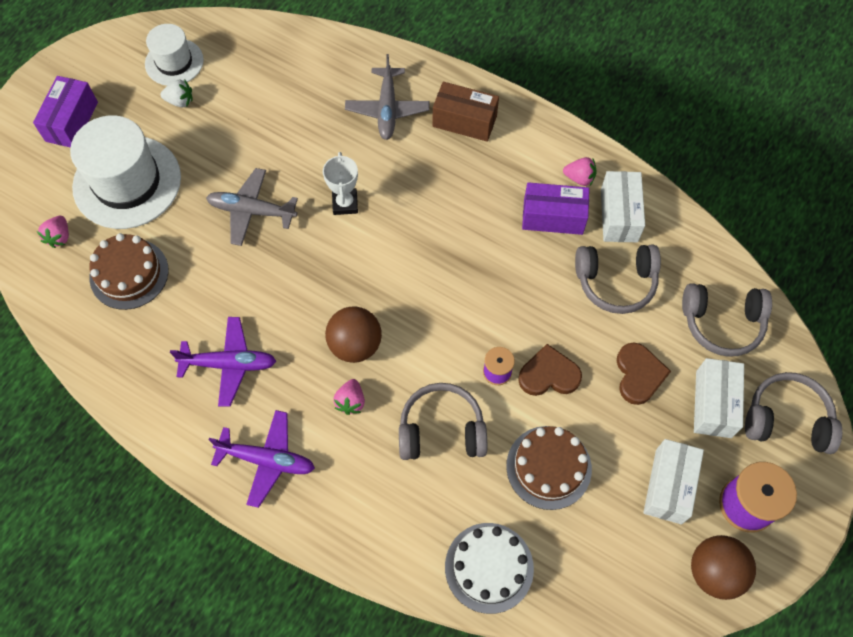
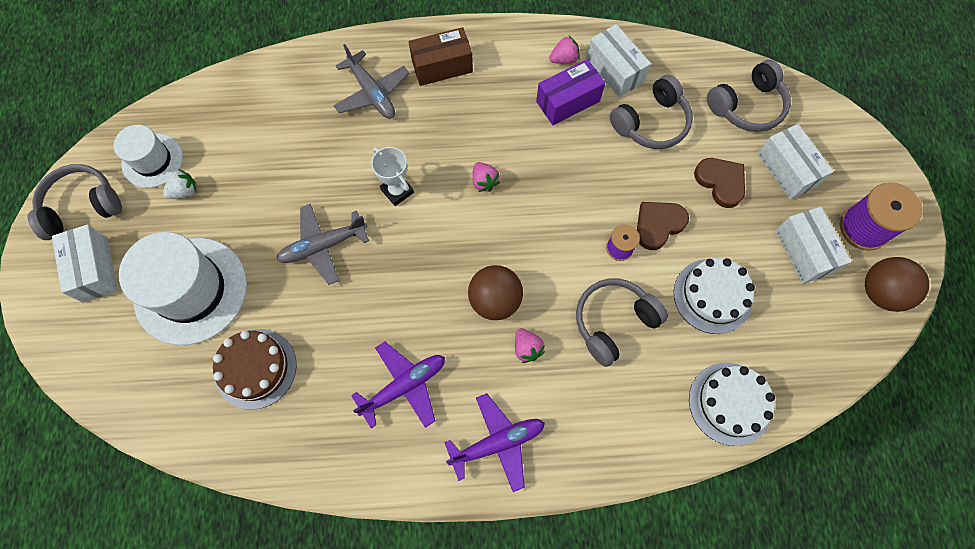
camera: 35 degrees left, 5 degrees up
purple box [33,76,98,148] -> white box [52,224,118,303]
pink strawberry [37,216,69,248] -> pink strawberry moved to [472,162,500,192]
brown cake [506,426,592,510] -> white cake [674,258,755,334]
grey headphones [745,372,842,454] -> grey headphones moved to [28,164,122,240]

